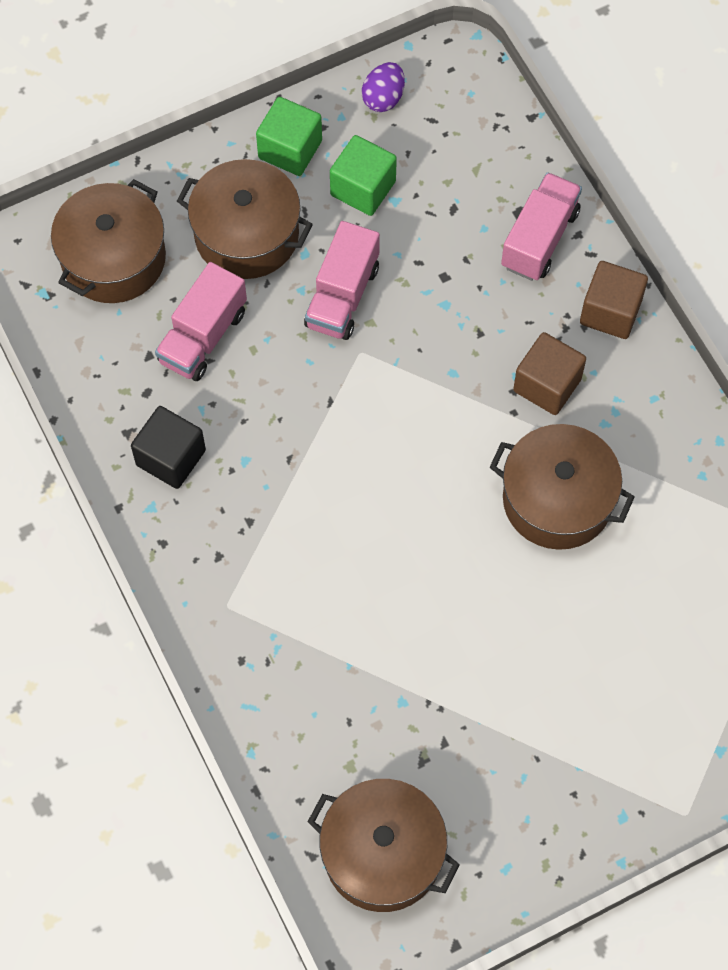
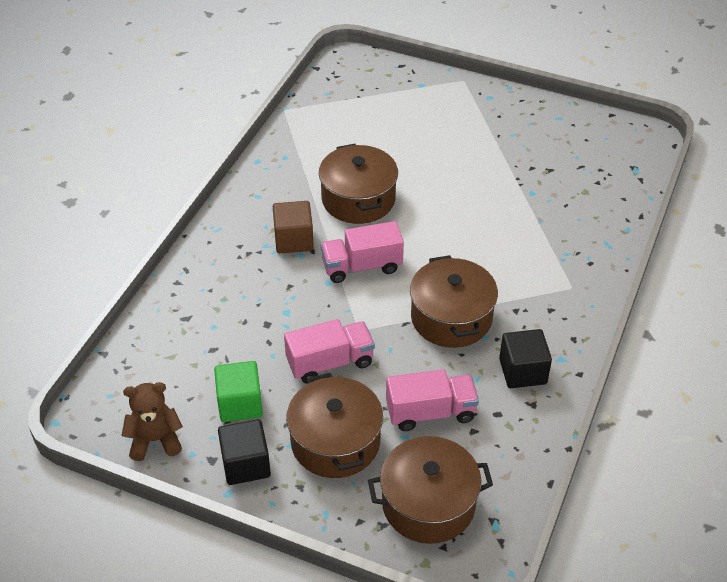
camera: 130 degrees left, 20 degrees down
green cube [256,97,322,176] -> black cube [218,419,271,485]
brown pot [308,779,460,912] -> brown pot moved to [410,255,498,348]
purple egg [362,62,405,112] -> brown teddy bear [121,382,183,461]
pink truck [501,172,582,281] -> pink truck moved to [321,221,404,283]
brown cube [580,261,648,339] -> none

